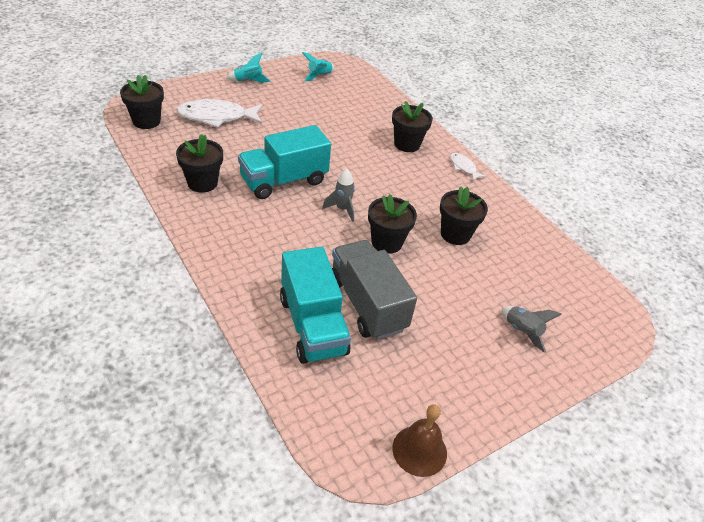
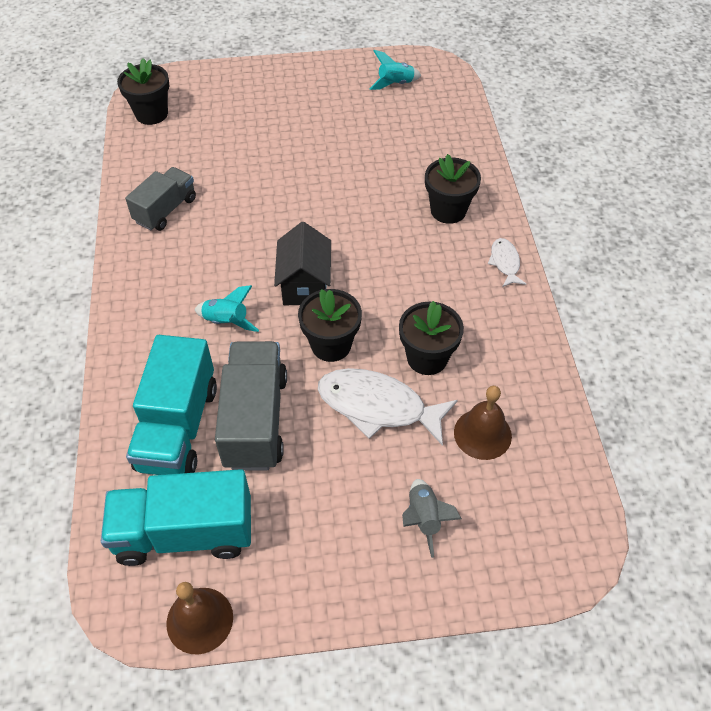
camera: 30 degrees right, 10 degrees up
white fish [176,99,263,128] -> white fish moved to [318,368,458,446]
black flower pot [176,134,223,193] -> grey truck [125,167,196,231]
turquoise rocket [226,53,270,83] -> turquoise rocket moved to [194,285,259,332]
turquoise truck [238,125,331,199] -> turquoise truck moved to [101,469,251,566]
grey rocket [322,169,355,222] -> black house [274,222,331,305]
none -> brown bell [454,386,512,460]

